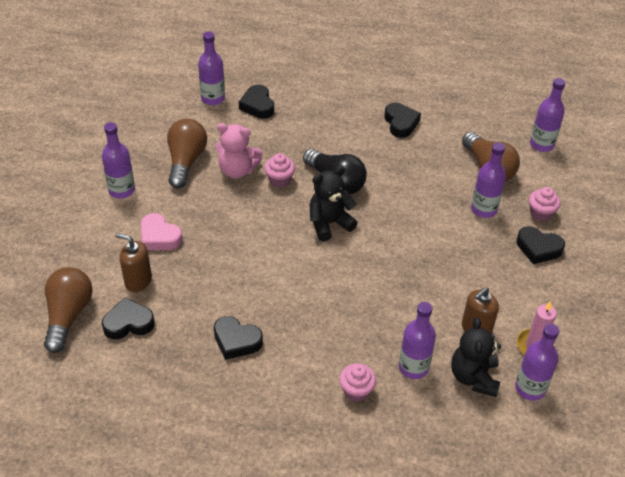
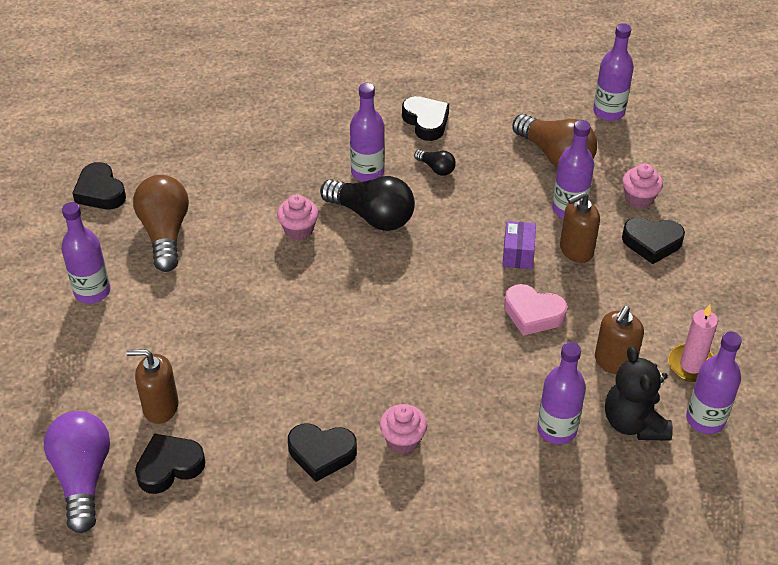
camera: 15 degrees left, 0 degrees up
brown light bulb [44,267,93,353] -> purple light bulb [44,411,110,533]
pink heart [141,213,182,250] -> pink heart moved to [504,284,567,336]
purple bottle [198,32,225,105] -> purple bottle moved to [350,83,385,182]
pink teddy bear [215,123,263,179] -> none
black heart [239,85,274,119] -> black heart moved to [72,162,126,209]
black teddy bear [309,166,357,241] -> none
pink cupcake [339,363,376,402] -> pink cupcake moved to [380,404,427,453]
none -> black light bulb [414,150,456,176]
none -> purple box [502,221,536,269]
none -> brown soap dispenser [560,192,600,263]

